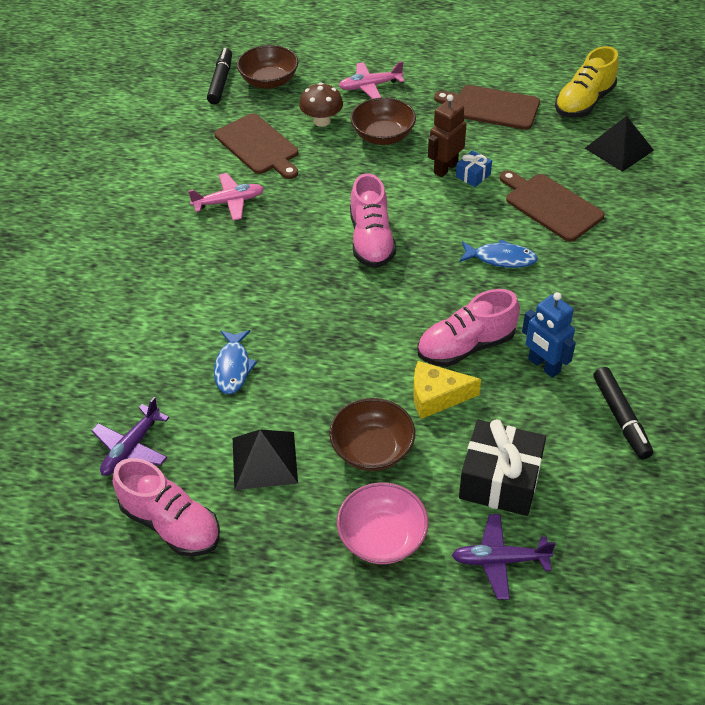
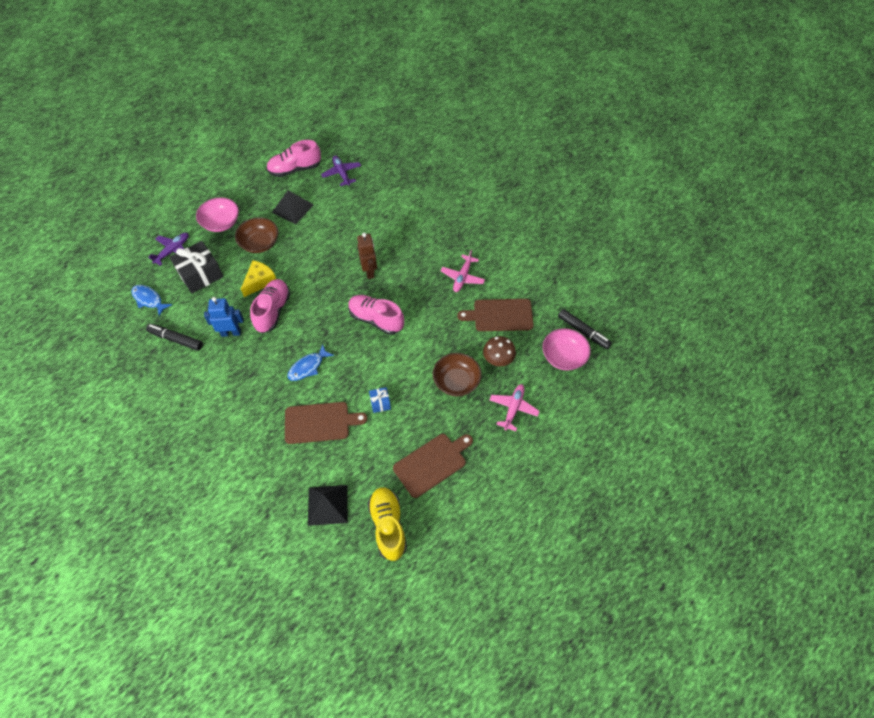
camera: 125 degrees right, 10 degrees up
blue fish [214,330,257,394] -> blue fish moved to [131,285,172,316]
brown bowl [237,45,298,89] -> pink bowl [542,328,591,371]
brown robot [428,94,466,177] -> brown robot moved to [357,233,377,279]

